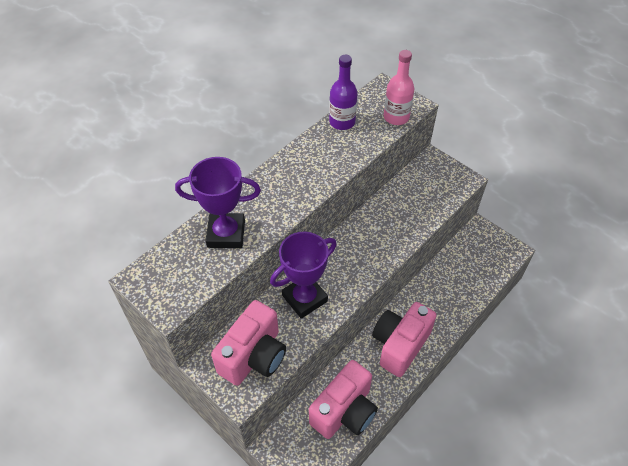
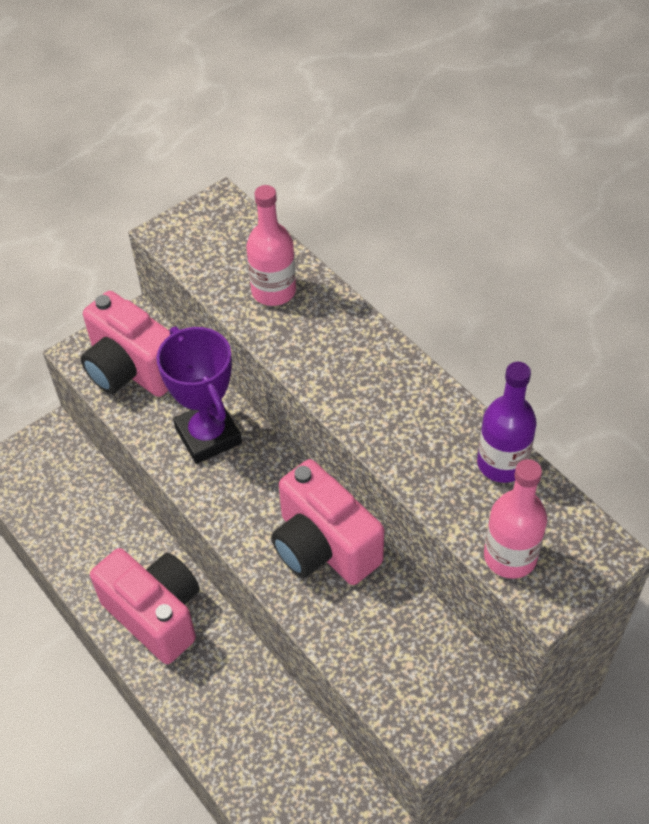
camera: 100 degrees right, 0 degrees up
purple trophy [175,157,261,248] -> pink bottle [246,185,296,306]
pink camera [309,360,378,439] -> pink camera moved to [271,459,384,585]

